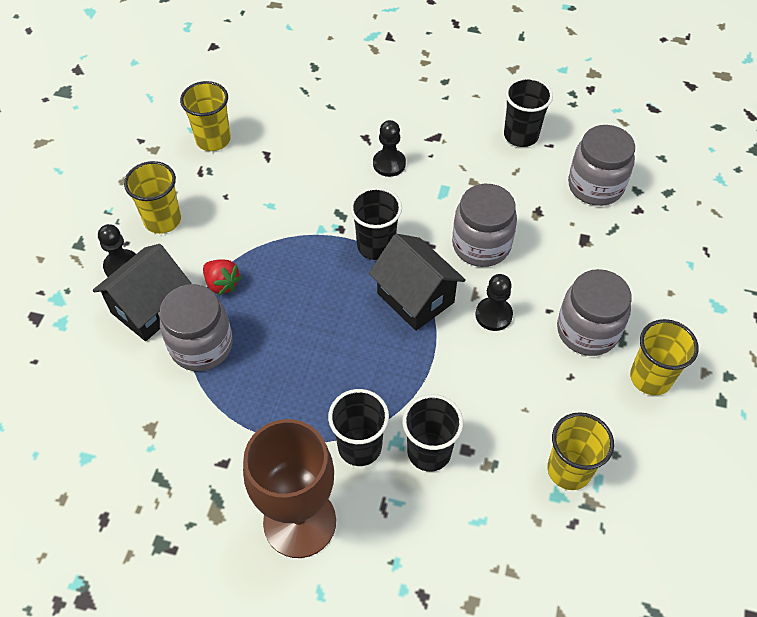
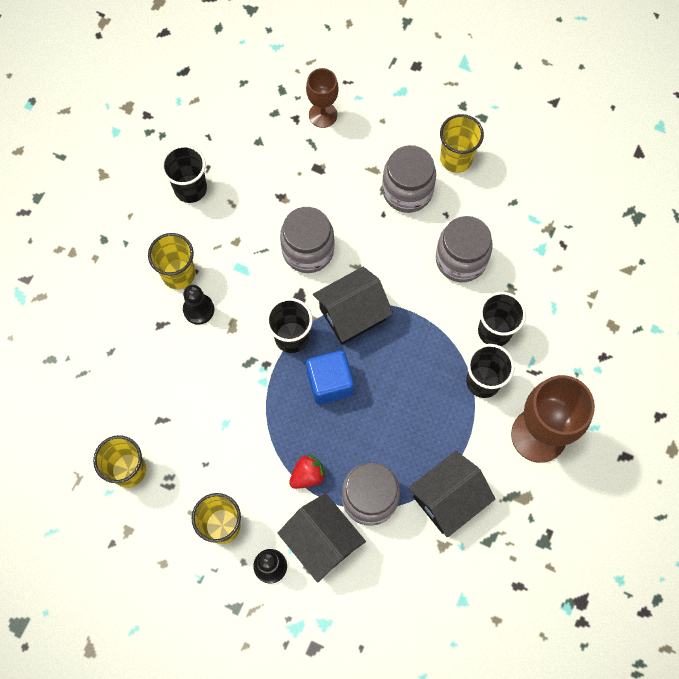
camera: 80 degrees left, 15 degrees up
black pawn [476,274,513,331] -> none
yellow cup [547,412,614,490] -> yellow cup moved to [148,233,195,289]
grey jar [568,125,635,206] -> grey jar moved to [436,216,493,282]
none -> brown goblet [306,68,339,128]
none -> blue cube [306,350,354,404]
none -> black house [408,451,495,537]

